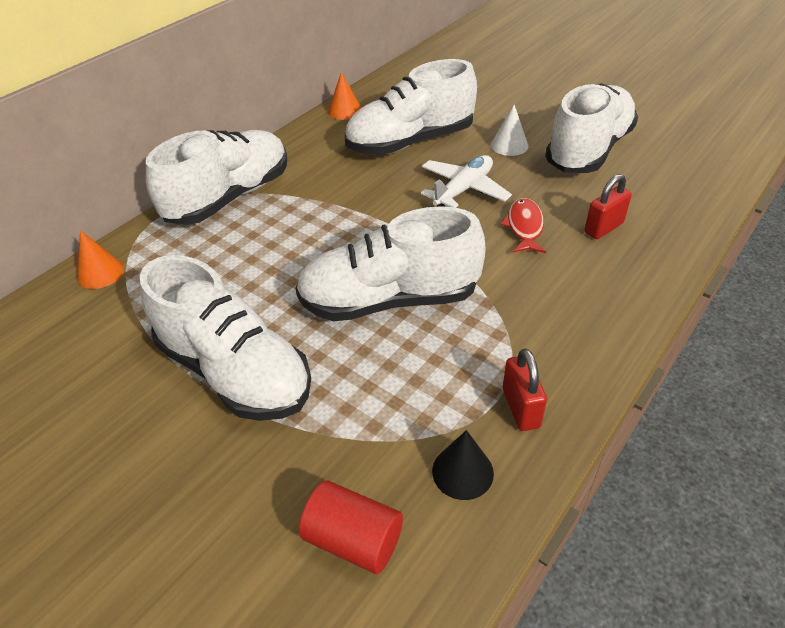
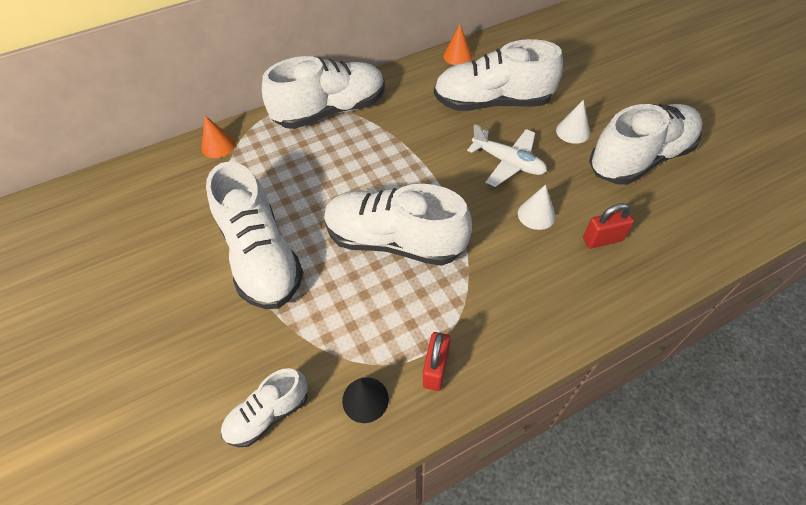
camera: 25 degrees right, 10 degrees up
red cylinder [299,481,403,574] -> white shoe [221,368,308,447]
white plane [421,155,512,208] -> white plane turned 60 degrees clockwise [467,124,547,187]
red fish [500,198,546,253] -> white cone [518,185,556,230]

